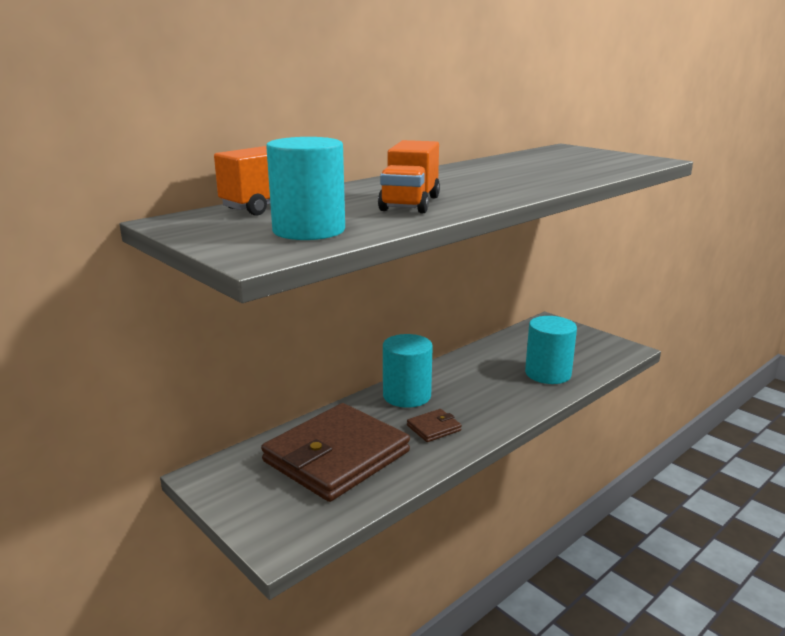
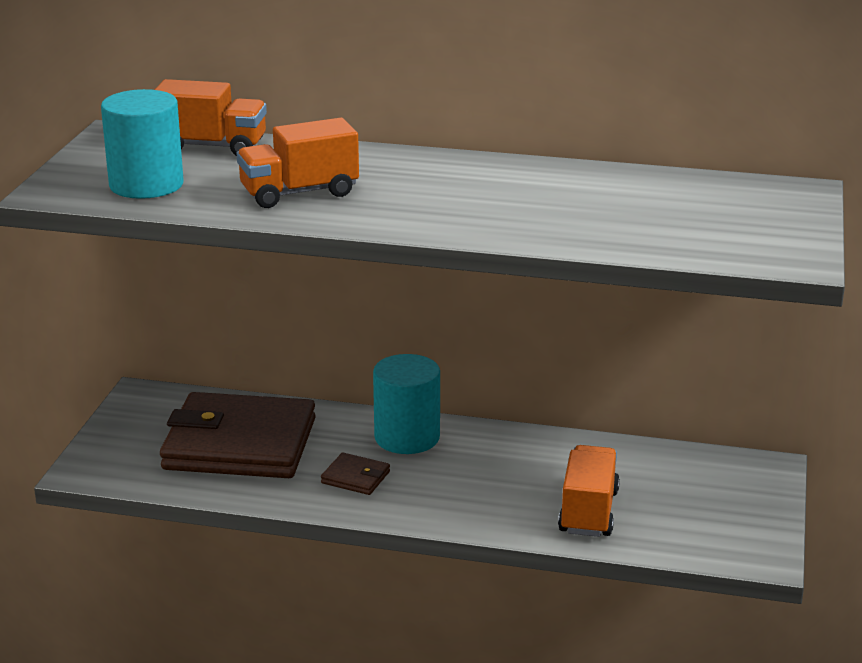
camera: 55 degrees right, 5 degrees up
turquoise cylinder [525,316,577,384] -> orange truck [558,445,620,537]

